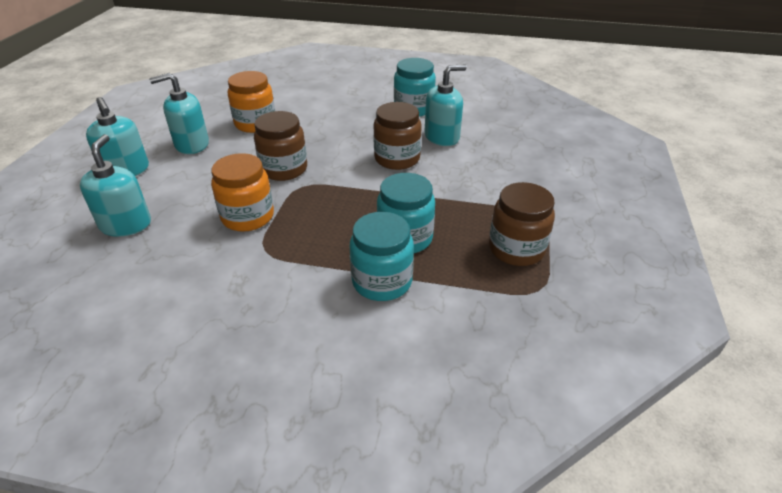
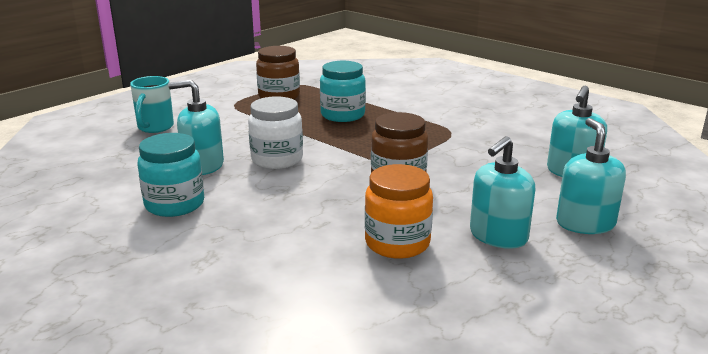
camera: 150 degrees left, 15 degrees down
turquoise soap dispenser [149,73,209,154] -> turquoise soap dispenser turned 120 degrees clockwise [470,136,535,249]
orange jar [211,153,274,232] -> none
turquoise jar [349,212,414,301] -> none
brown jar [373,102,422,170] -> white jar [248,96,303,169]
none -> turquoise mug [130,76,174,133]

